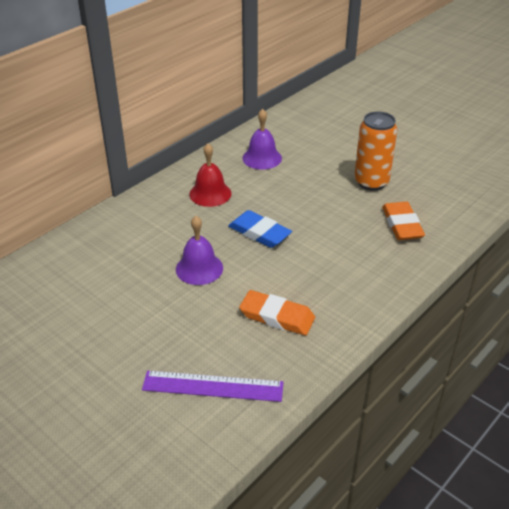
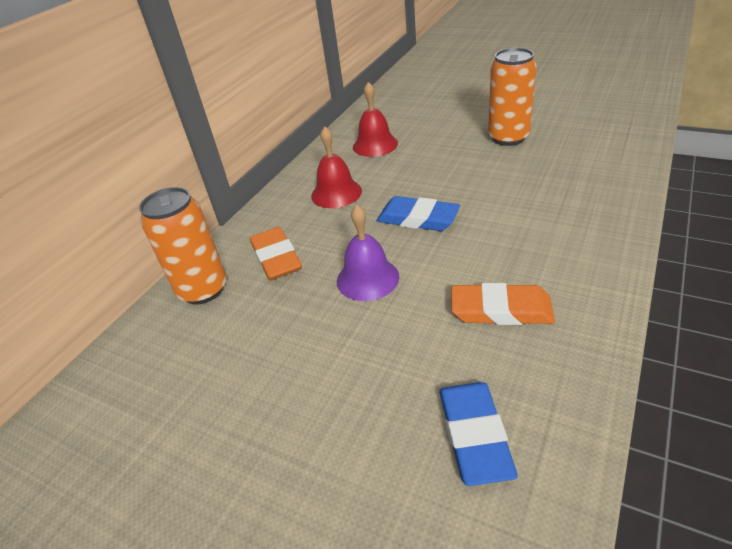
camera: 10 degrees left, 0 degrees up
purple ruler [142,371,284,402] -> blue eraser [439,382,518,486]
purple bell [242,109,282,170] -> red bell [353,82,398,157]
orange eraser [382,202,425,240] -> orange eraser moved to [250,227,302,280]
none -> orange can [139,187,227,304]

